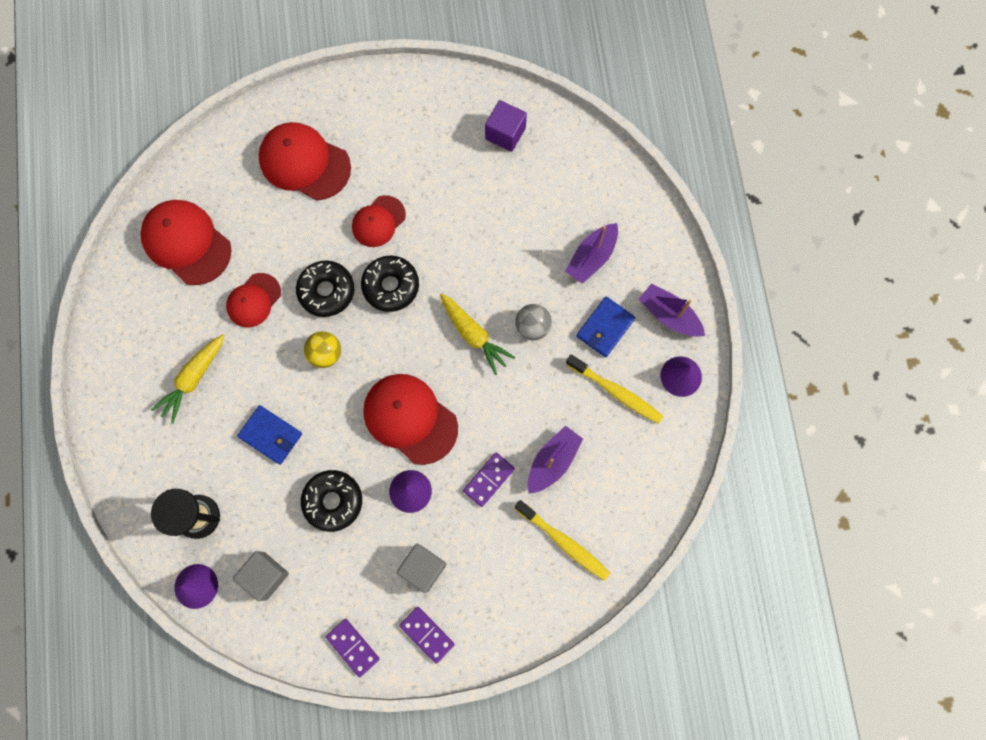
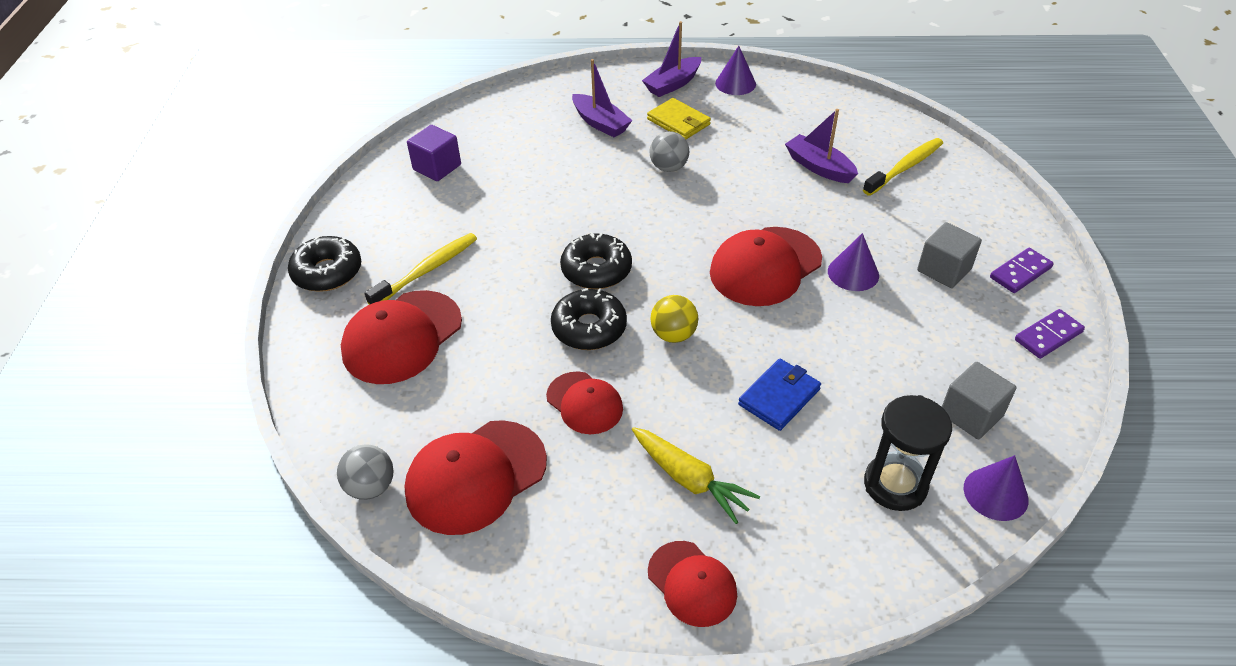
camera: 80 degrees left, 30 degrees down
black donut [301,470,362,532] -> black donut moved to [288,236,361,292]
red cap [352,195,406,247] -> red cap moved to [648,541,737,627]
yellow carrot [440,293,515,375] -> none
purple domino [463,452,515,507] -> none
yellow toothbrush [566,354,663,424] -> yellow toothbrush moved to [365,233,477,305]
blue wallet [576,297,635,357] -> yellow wallet [647,98,711,139]
none -> grey ball [337,444,394,500]

